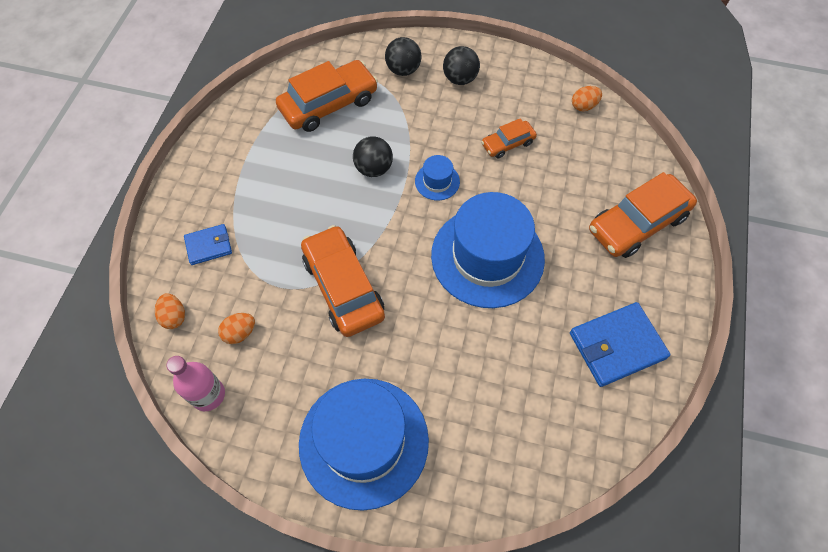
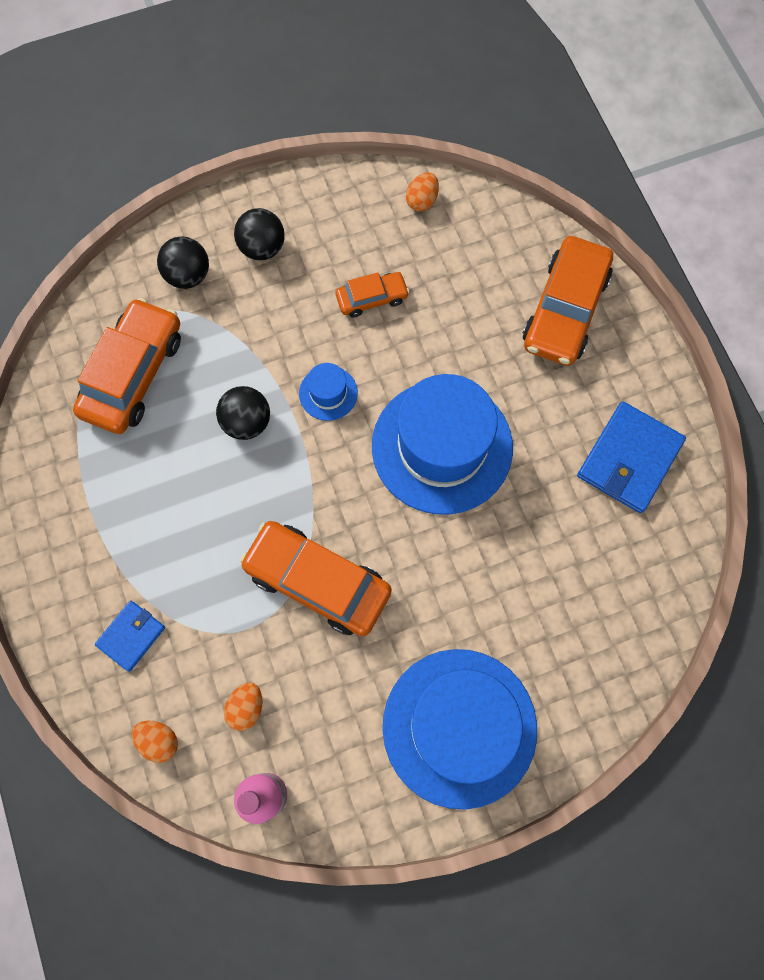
camera: 35 degrees left, 10 degrees up
orange car [481,118,537,158] -> orange car turned 135 degrees counterclockwise [336,272,409,318]

